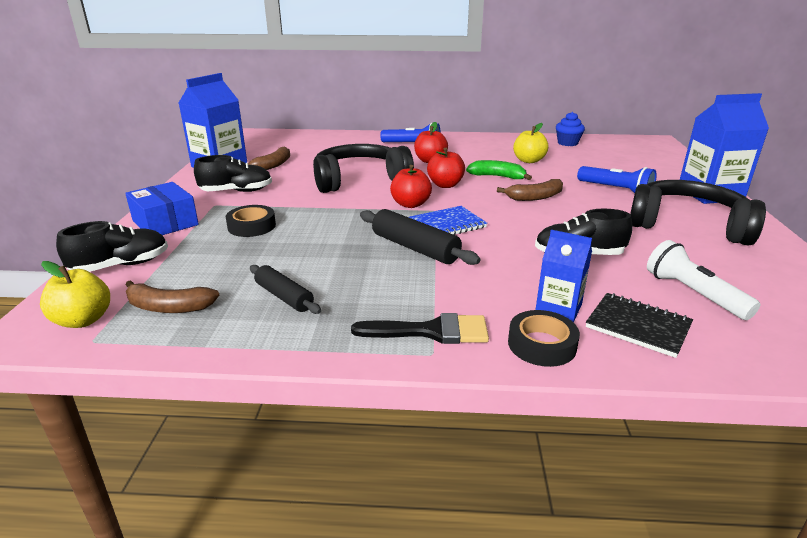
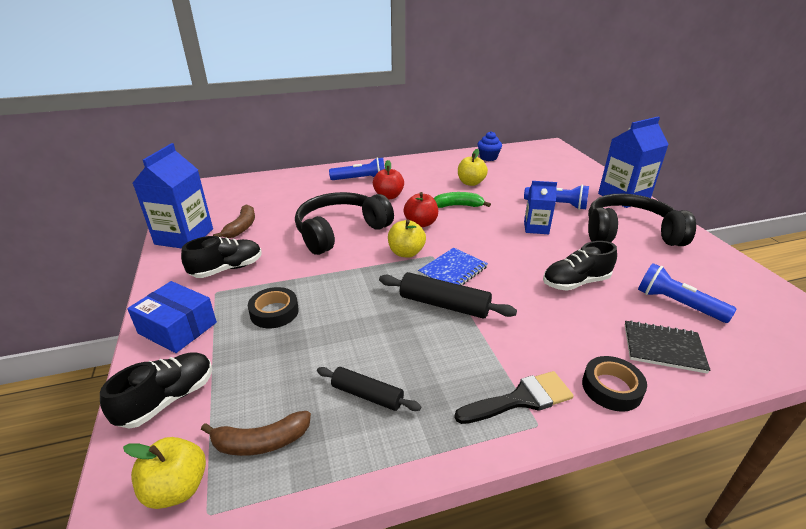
camera: 20 degrees left, 5 degrees up
red apple [390,165,432,208] -> yellow apple [388,220,426,258]
brown banana [497,179,563,201] -> none
blue carton [536,230,592,323] -> blue carton moved to [524,181,557,234]
white flashlight [647,240,760,320] -> blue flashlight [638,263,736,323]

